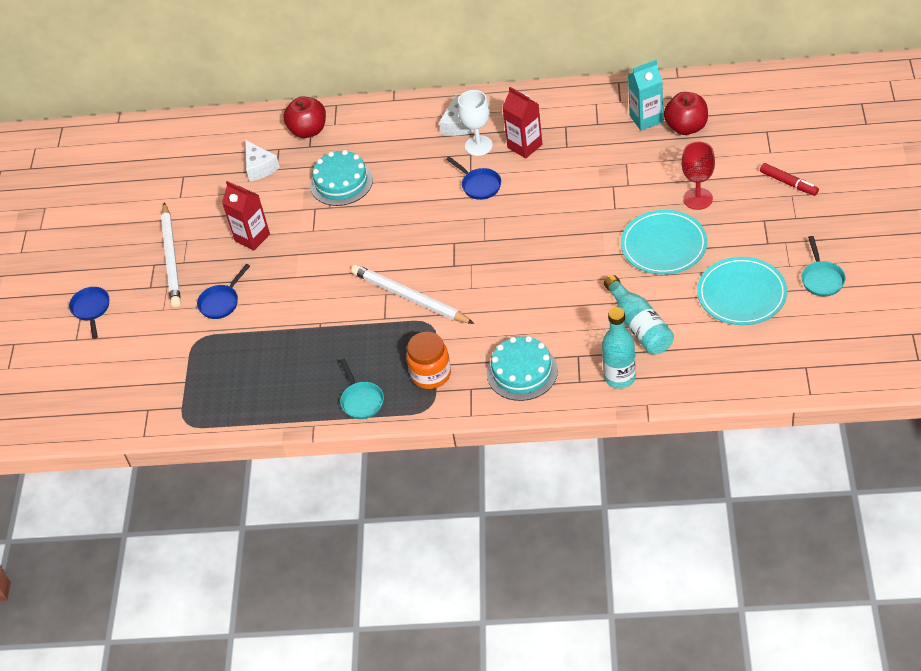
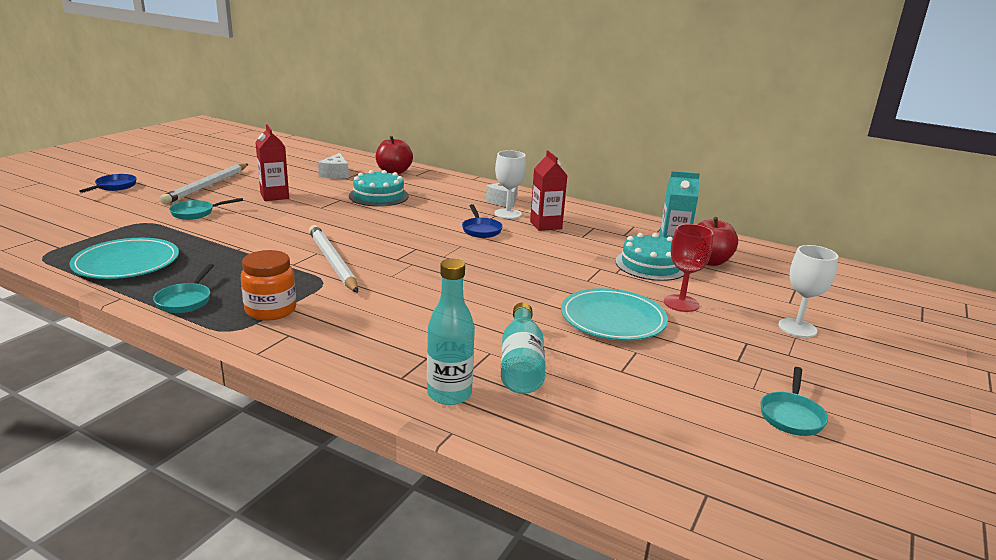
camera: 20 degrees right, 25 degrees down
blue pan [197,264,250,319] -> turquoise pan [169,198,243,220]
turquoise cake [487,336,558,401] -> turquoise cake moved to [615,233,684,281]
turquoise plate [697,257,787,325] -> turquoise plate moved to [70,238,179,279]
red marker [760,163,819,196] -> white goblet [778,245,838,338]

